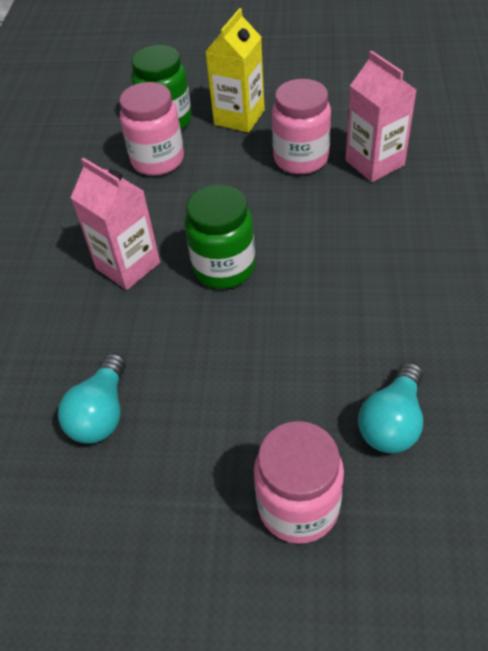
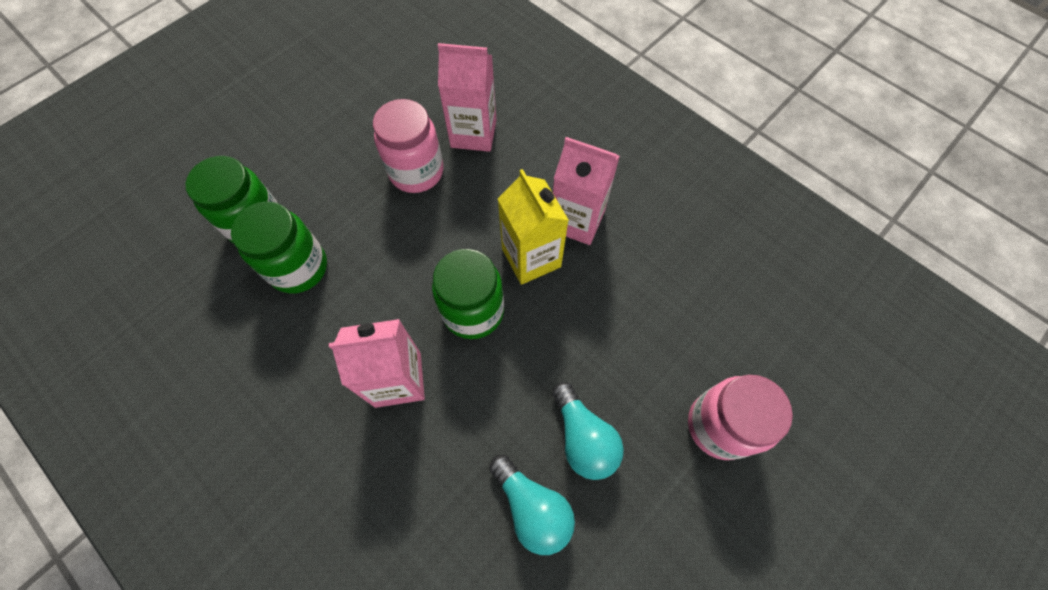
camera: 55 degrees left, 15 degrees up
pink jar [119,82,184,176] -> green jar [231,201,327,293]
yellow carton [205,8,265,133] -> yellow carton moved to [498,169,569,285]
turquoise light bulb [358,362,423,453] -> turquoise light bulb moved to [552,382,624,480]
none -> pink carton [553,137,620,245]

